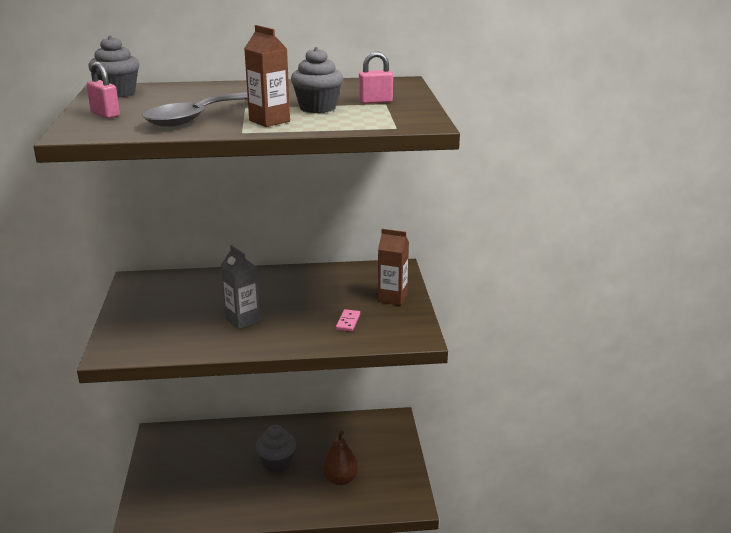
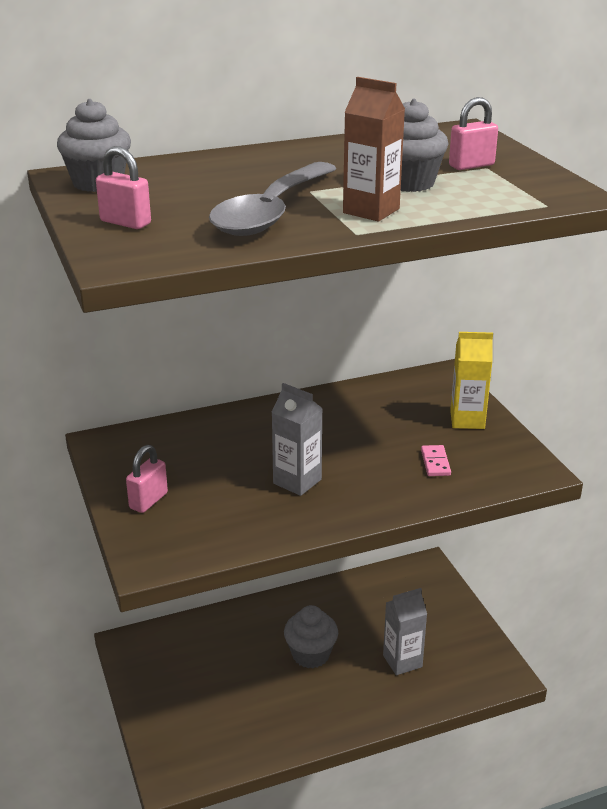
camera: 15 degrees left, 5 degrees up
brown pear [322,431,358,486] -> grey carton [383,588,427,675]
brown carton [378,229,409,306] -> yellow carton [450,332,493,429]
none -> pink padlock [126,445,168,513]

